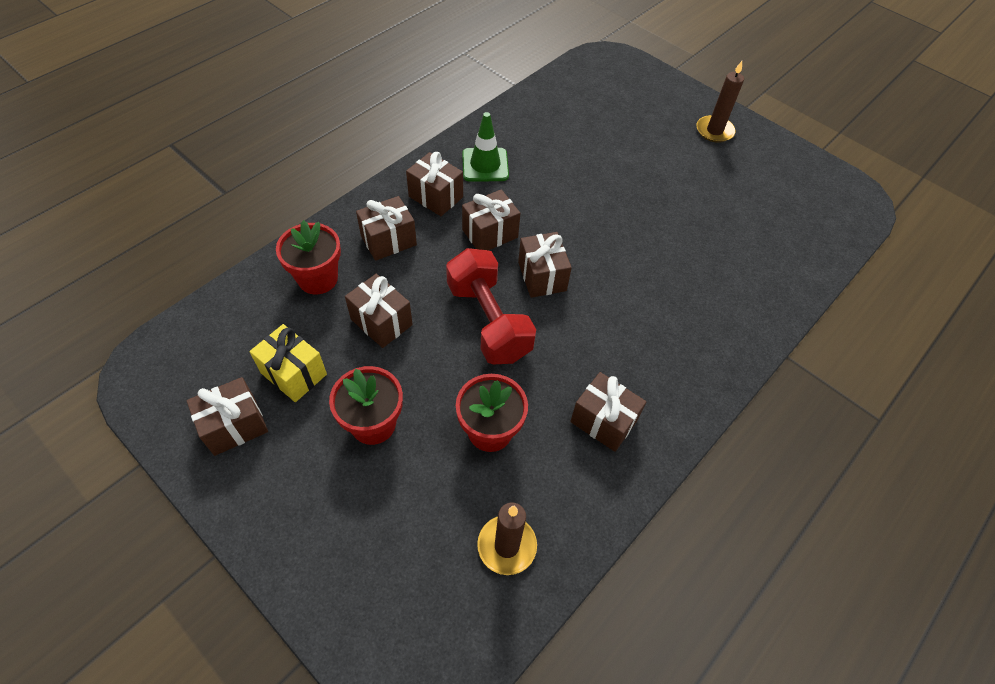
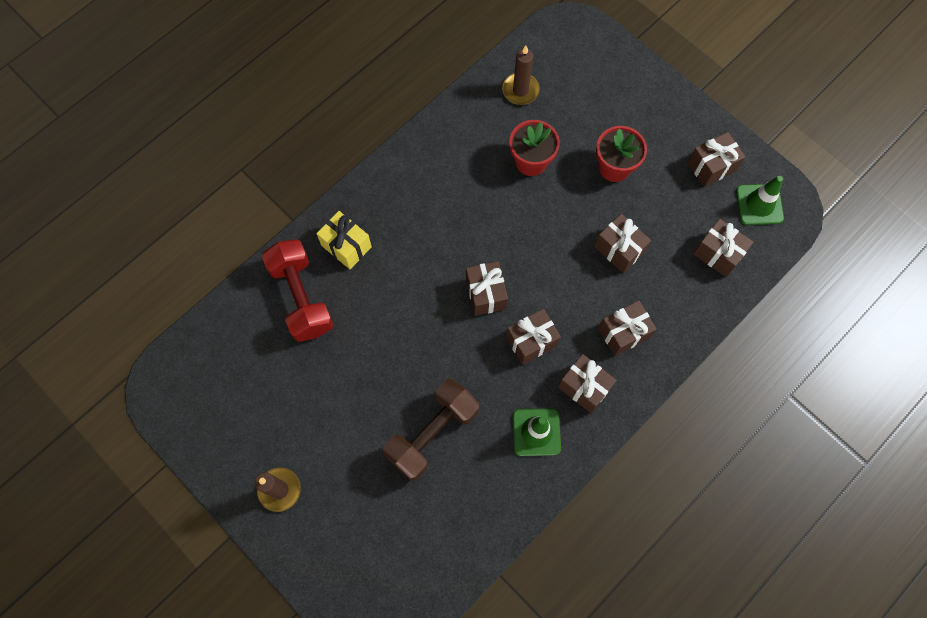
camera: 175 degrees left, 15 degrees up
yellow gift [249,324,327,402] -> yellow gift moved to [316,211,372,269]
red flower pot [276,220,341,294] -> none
red dumbbell [446,248,536,365] -> red dumbbell moved to [262,239,334,342]
brown gift [570,372,646,452] -> brown gift moved to [693,219,754,277]
none -> brown dumbbell [383,379,479,481]
none -> green traffic cone [736,176,784,225]

